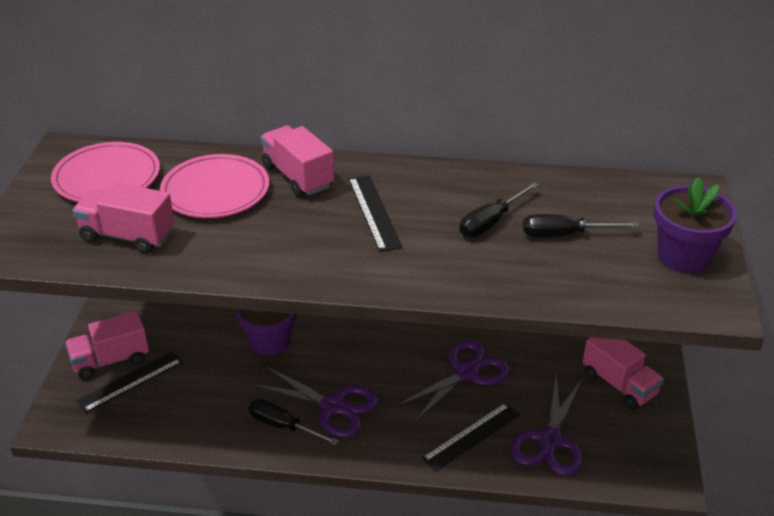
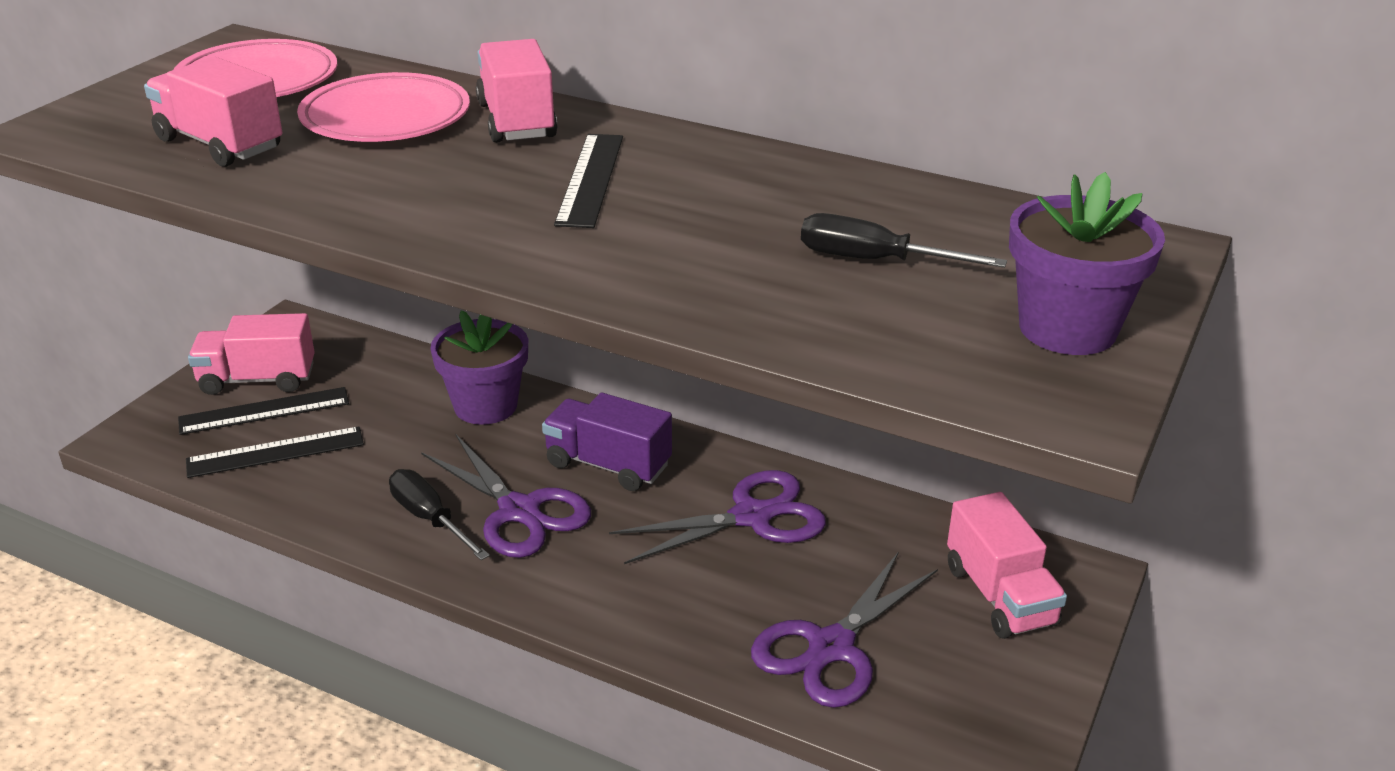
camera: 20 degrees right, 5 degrees down
black ruler [422,403,520,471] -> black ruler moved to [186,426,364,478]
black screwdriver [459,182,539,237] -> none
none -> purple truck [542,393,672,491]

